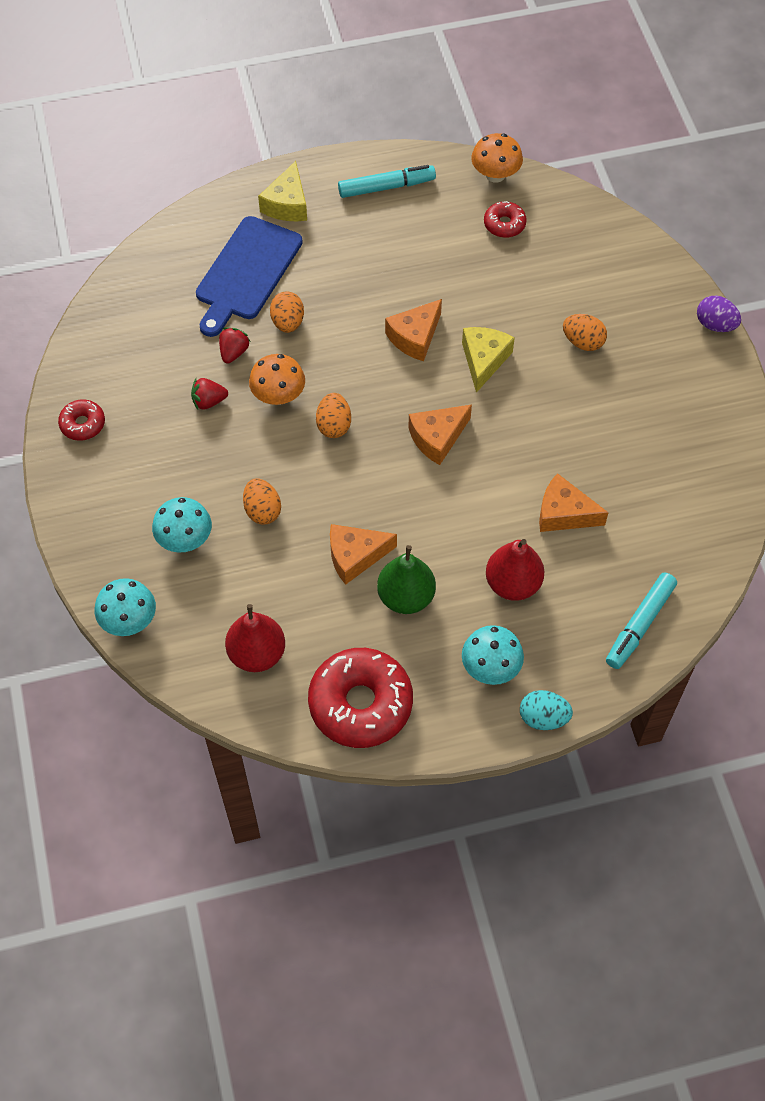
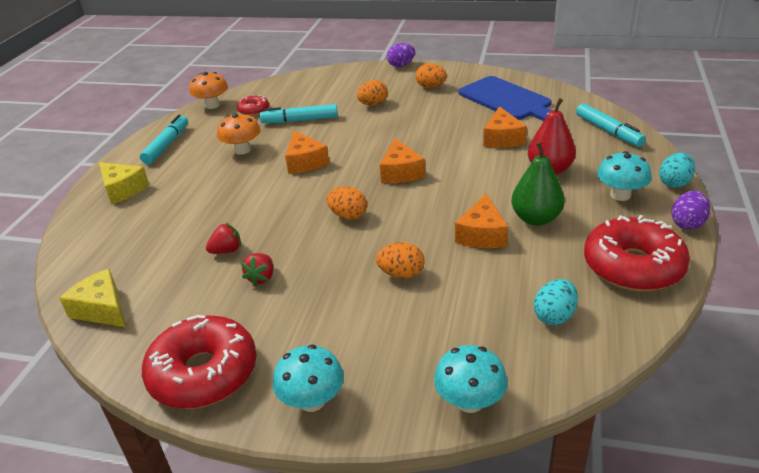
camera: 60 degrees left, 25 degrees down
red donut [58,399,105,441] -> red donut [142,315,257,409], size x2.05
turquoise mushroom [152,497,212,553] -> turquoise mushroom moved to [273,345,344,412]
blue cutting board [196,216,303,337] -> blue cutting board moved to [459,76,552,121]
red strawberry [219,327,251,363] -> red strawberry turned 105 degrees clockwise [206,223,241,254]
red pear [225,604,285,672] -> turquoise egg [534,279,578,325]
orange mushroom [249,354,305,405] -> orange mushroom moved to [217,113,261,155]
orange egg [270,291,304,333] -> orange egg moved to [416,63,447,88]
yellow cheese [462,327,515,393] -> yellow cheese moved to [59,269,126,327]
orange cheese [539,473,609,532] -> orange cheese turned 45 degrees counterclockwise [483,106,527,148]
none -> turquoise marker [260,104,338,123]
none -> purple egg [671,191,710,230]

